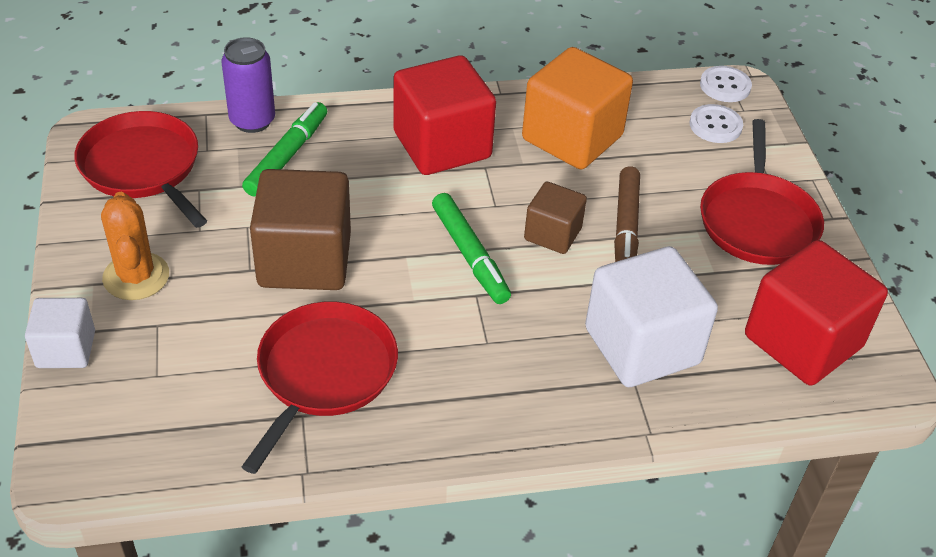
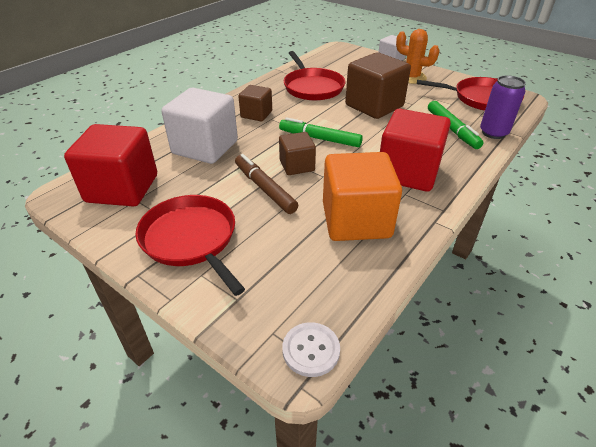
camera: 140 degrees right, 5 degrees down
white button [690,104,743,143] -> none
none -> brown cube [238,85,272,121]

